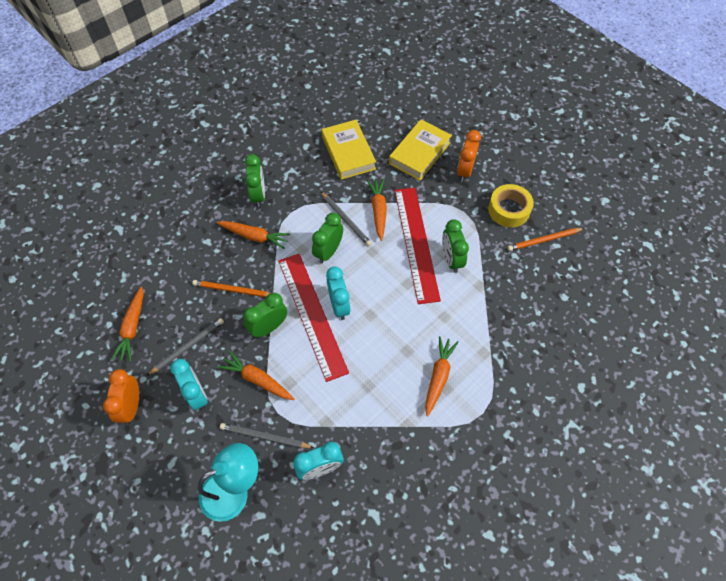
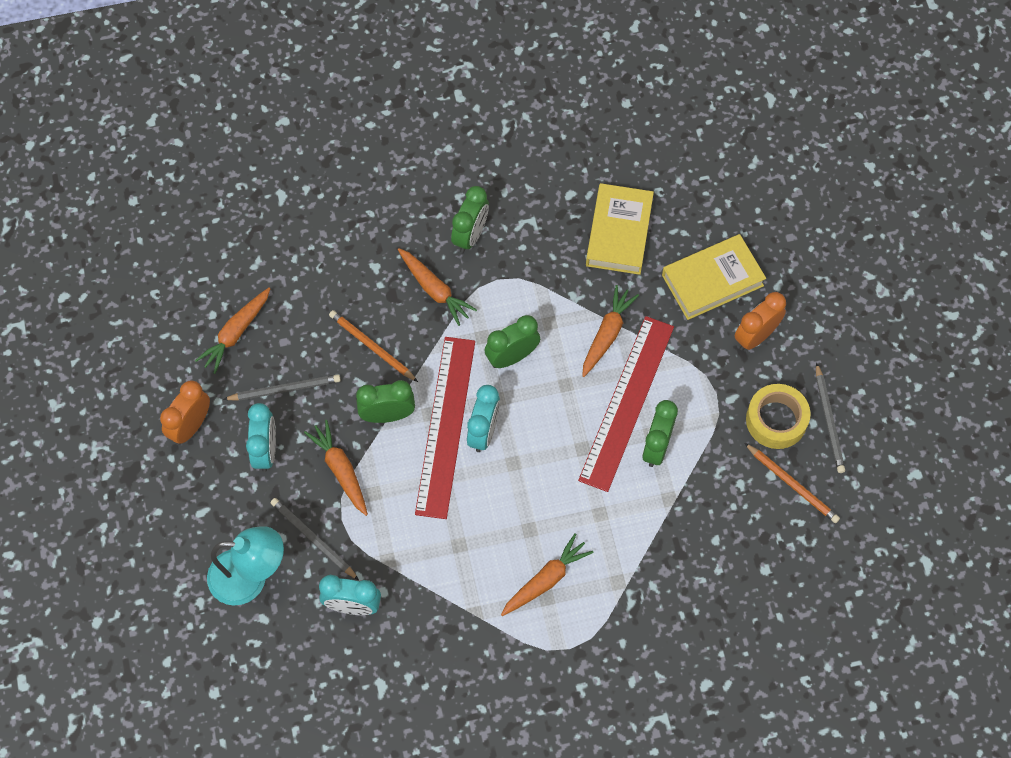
camera: 30 degrees right, 5 degrees up
grey pencil [320,191,372,246] -> grey pencil moved to [816,363,845,473]
orange pencil [507,228,585,251] -> orange pencil turned 150 degrees counterclockwise [745,443,840,523]

